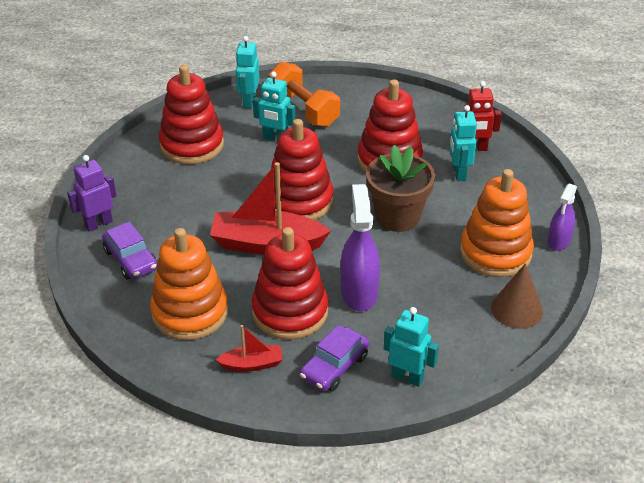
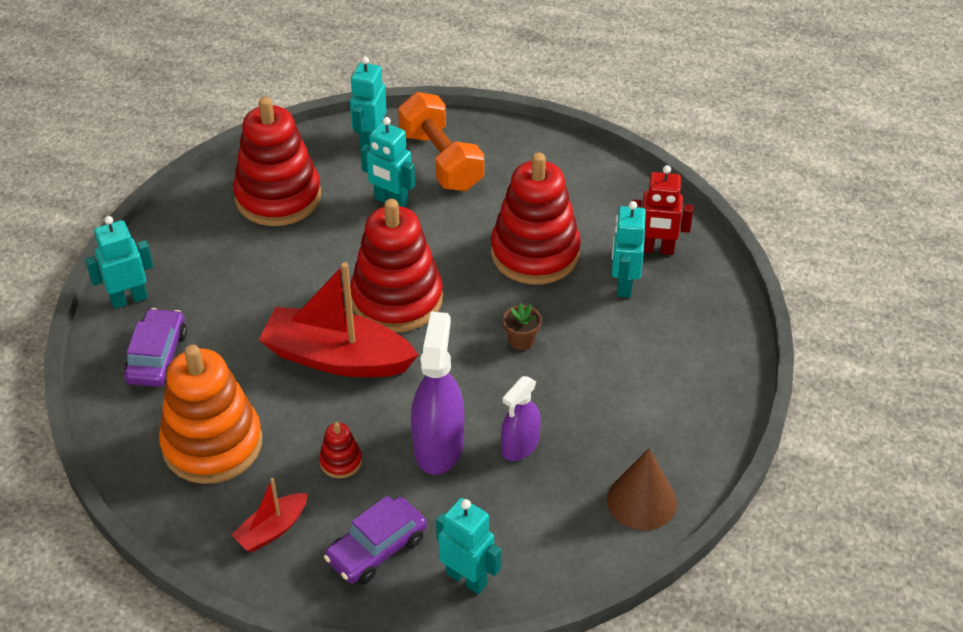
camera: 10 degrees right, 5 degrees up
purple robot [67,155,117,232] -> turquoise robot [85,216,153,309]
purple car [102,222,158,279] -> purple car turned 150 degrees counterclockwise [124,308,187,387]
red boat [216,325,283,372] -> red boat turned 135 degrees clockwise [232,478,308,552]
red stacking toy [252,227,328,340] -> red stacking toy [319,422,362,478], size x0.42
brown flower pot [366,145,435,232] -> brown flower pot [503,303,542,350], size x0.42
orange stacking toy [460,169,534,277] -> none
purple spray bottle [547,184,577,251] -> purple spray bottle moved to [501,376,541,461]

